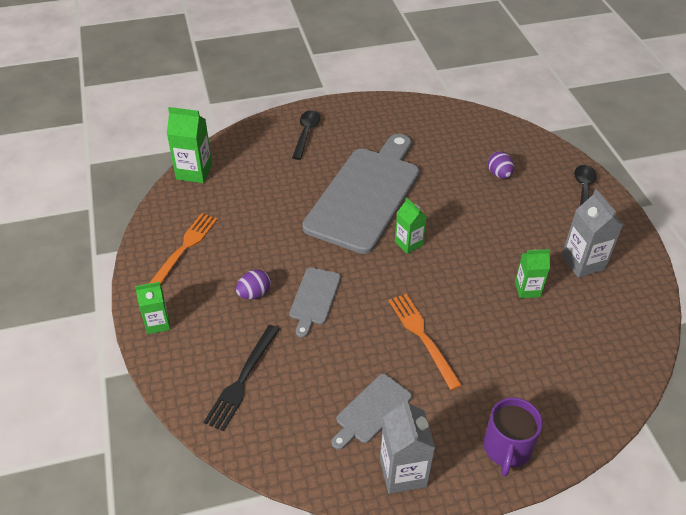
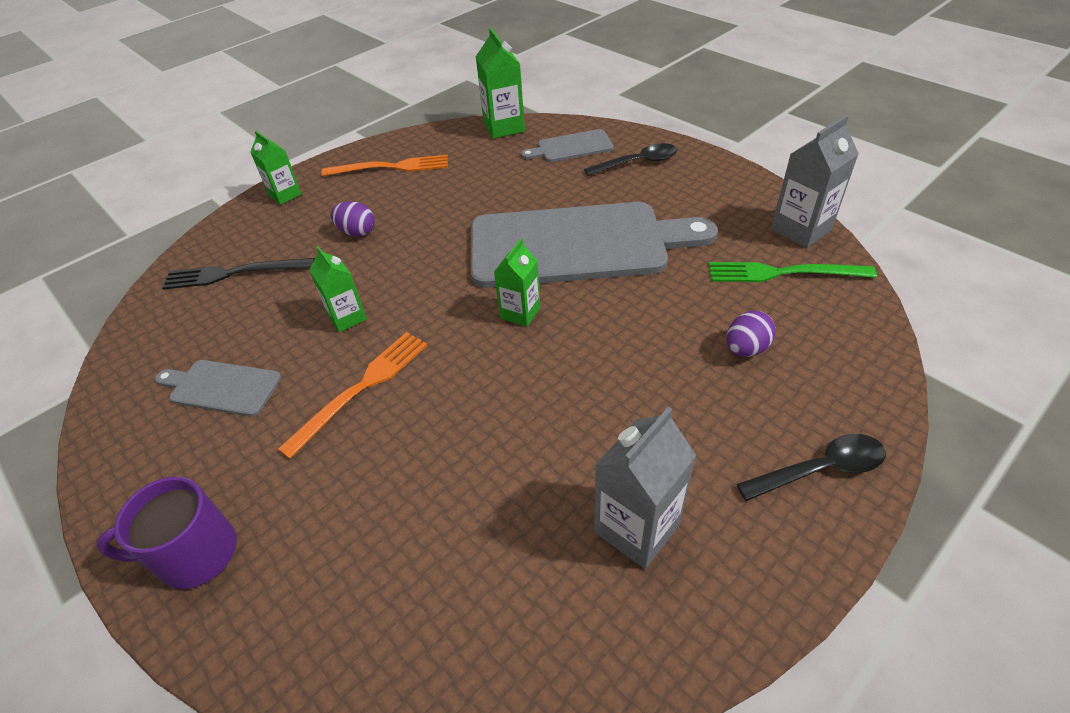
camera: 65 degrees right, 0 degrees up
grey cutting board [290,267,341,338] -> grey cutting board moved to [521,129,614,162]
grey carton [380,398,435,494] -> grey carton moved to [771,115,859,248]
green carton [515,249,550,298] -> green carton moved to [309,246,367,332]
none -> green fork [709,262,877,282]

